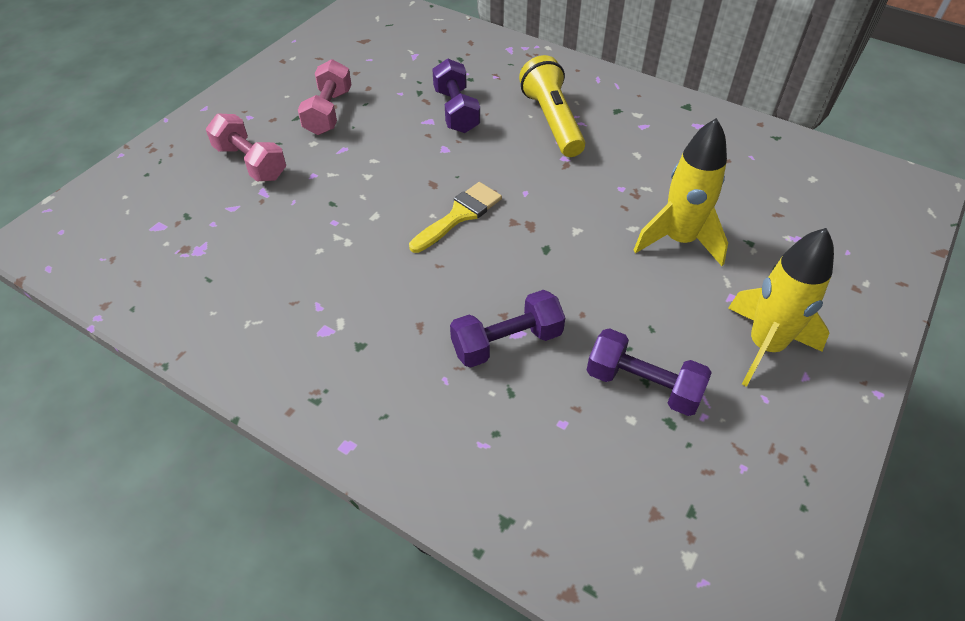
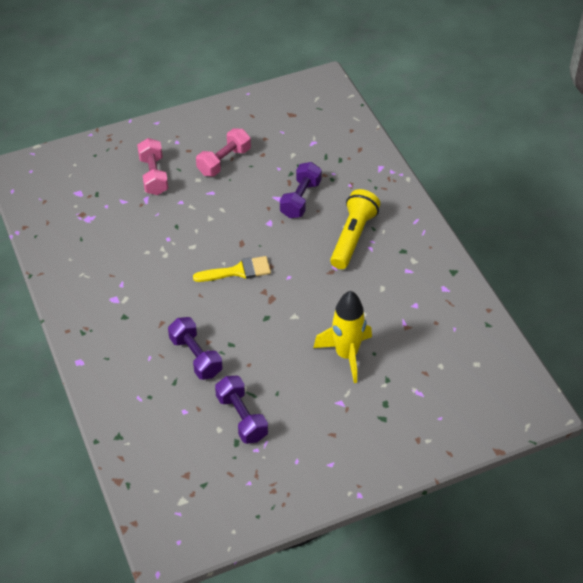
camera: 35 degrees right, 0 degrees up
purple dumbbell [450,290,565,368] -> purple dumbbell turned 45 degrees clockwise [168,317,222,380]
yellow rocket [728,228,834,387] -> none

